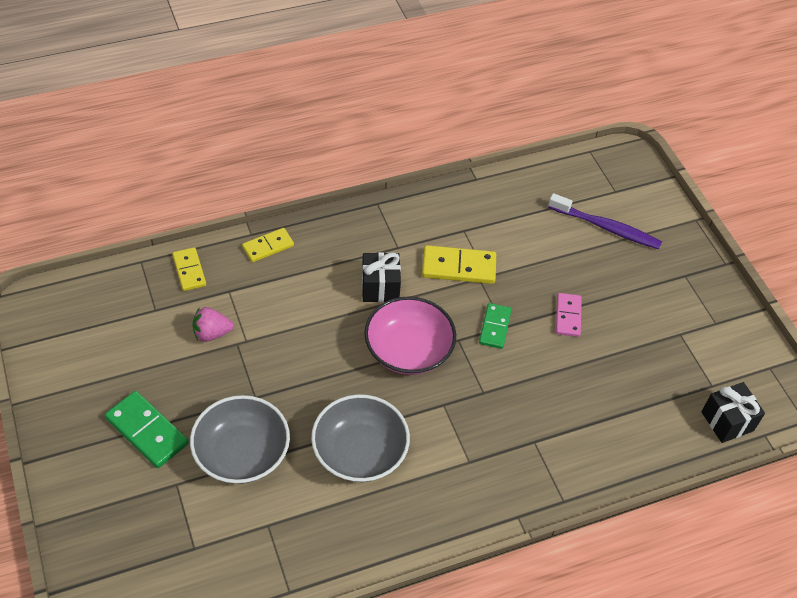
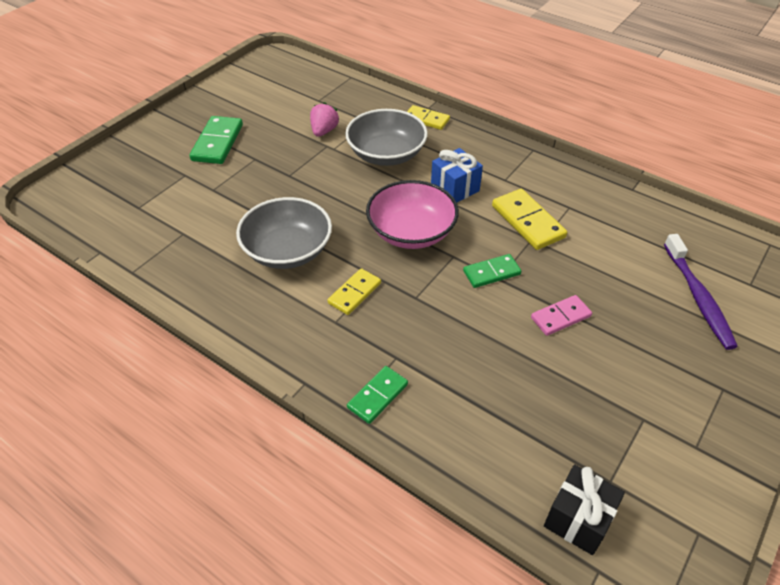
camera: 60 degrees right, 5 degrees down
yellow domino [172,247,206,291] -> yellow domino moved to [328,268,381,315]
grey bowl [190,395,290,484] -> grey bowl moved to [345,109,428,166]
pink strawberry [192,307,233,342] -> pink strawberry turned 60 degrees clockwise [310,102,339,137]
black gift [362,252,401,302] -> blue gift [431,148,483,203]
none -> green domino [347,366,408,424]

